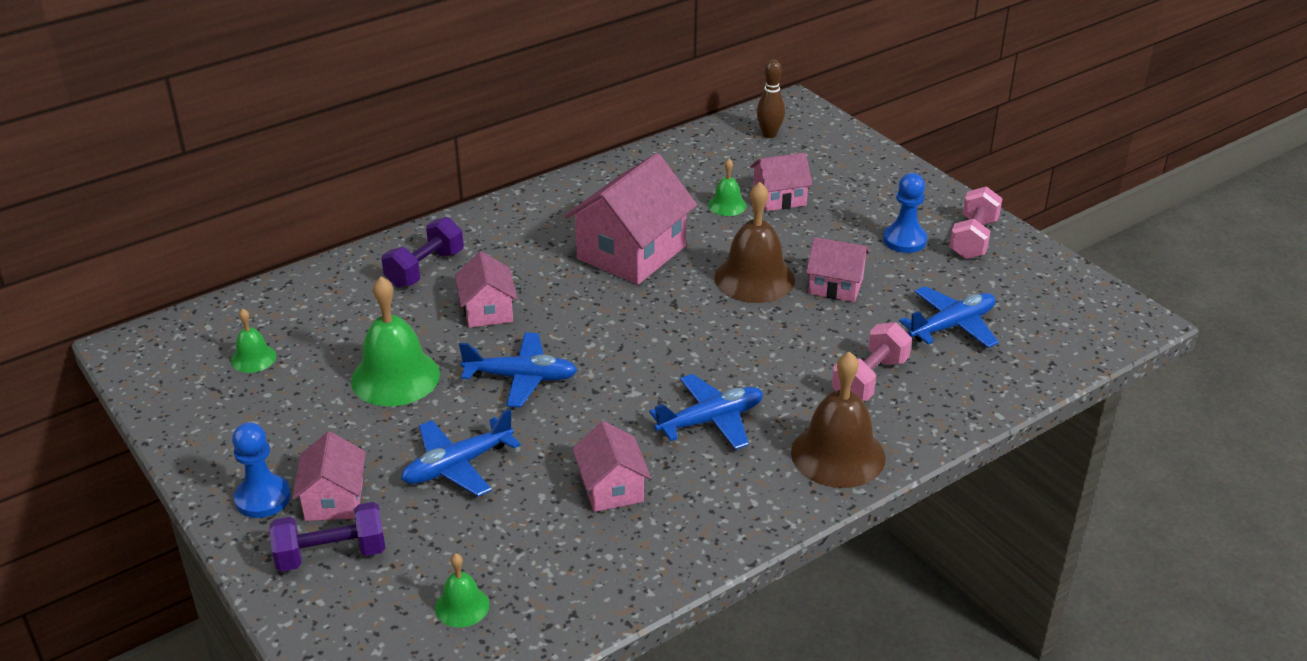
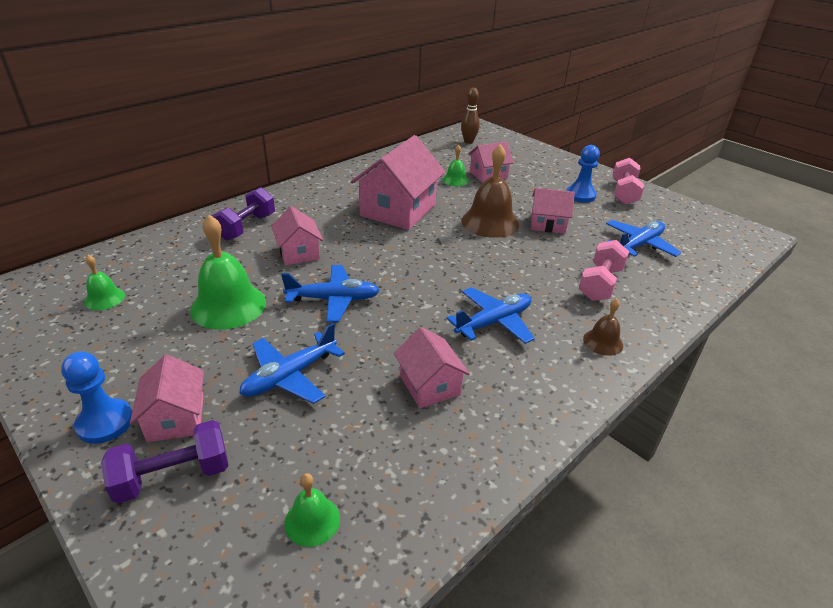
camera: 10 degrees left, 0 degrees up
brown bell [791,351,886,488] -> brown bell [583,298,623,356], size x0.51

